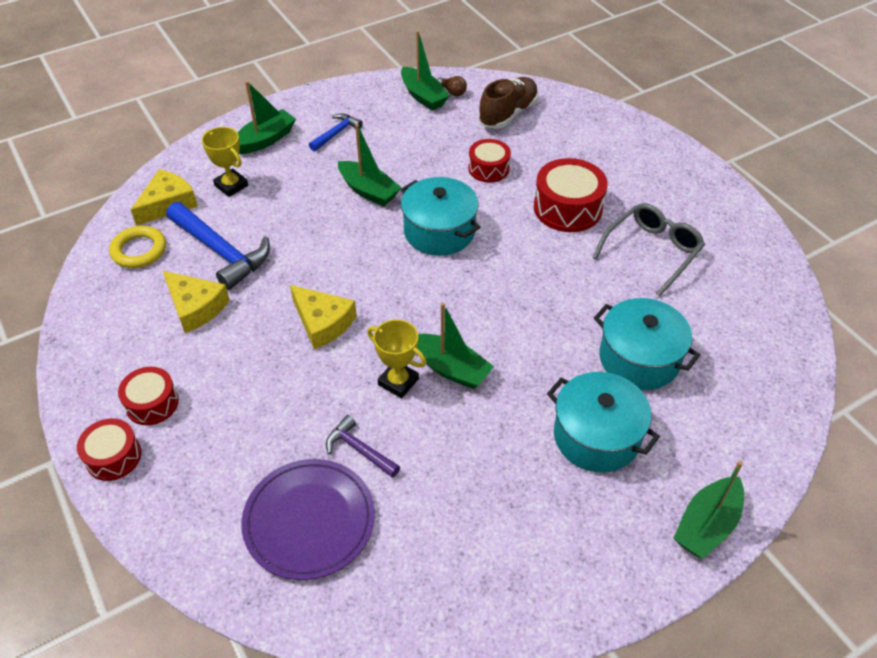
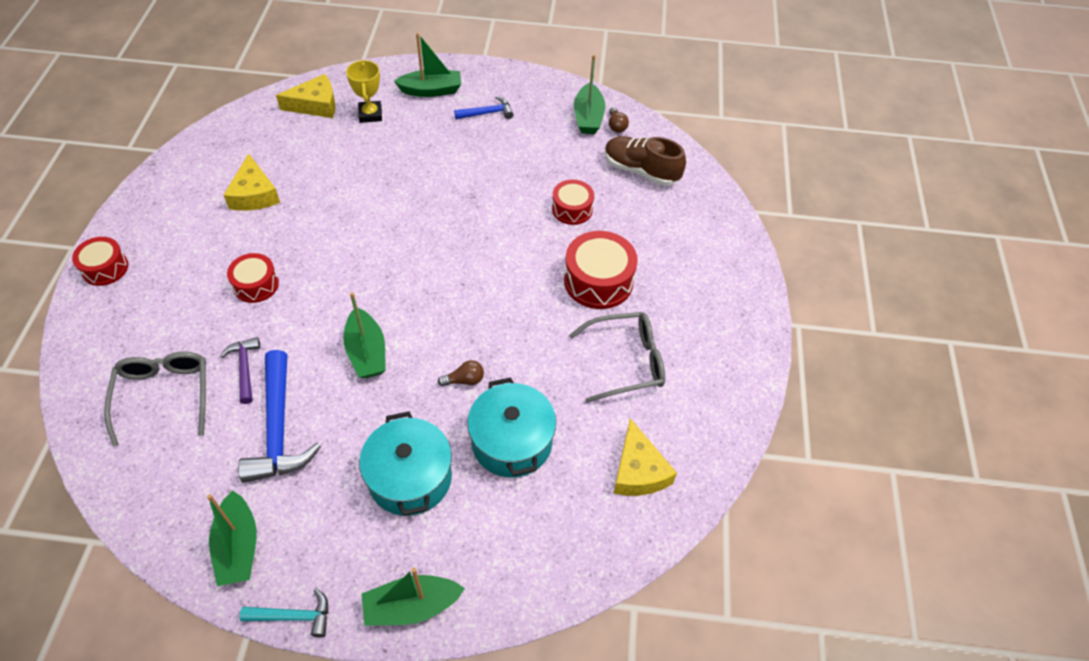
camera: 35 degrees right, 5 degrees up
yellow ring [109,226,166,268] -> none
red drum [118,367,179,425] -> red drum moved to [227,253,279,303]
blue hammer [166,202,270,290] -> blue hammer moved to [238,350,321,483]
purple plate [242,459,375,580] -> grey glasses [104,351,206,447]
yellow cheese [290,285,357,350] -> yellow cheese moved to [613,418,677,496]
green boat [338,124,402,206] -> green boat moved to [207,490,257,586]
yellow trophy [367,319,426,398] -> none
turquoise pot [401,177,480,256] -> none
brown shoe [479,77,538,129] -> brown shoe turned 135 degrees counterclockwise [605,136,686,186]
none -> turquoise hammer [240,588,328,637]
none -> brown light bulb [438,360,484,387]

